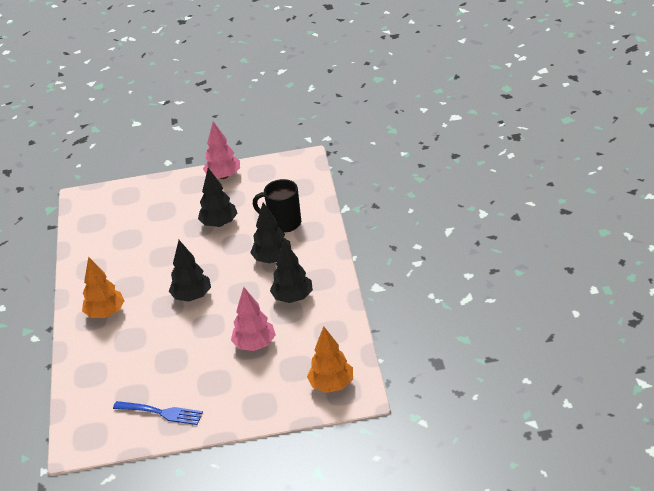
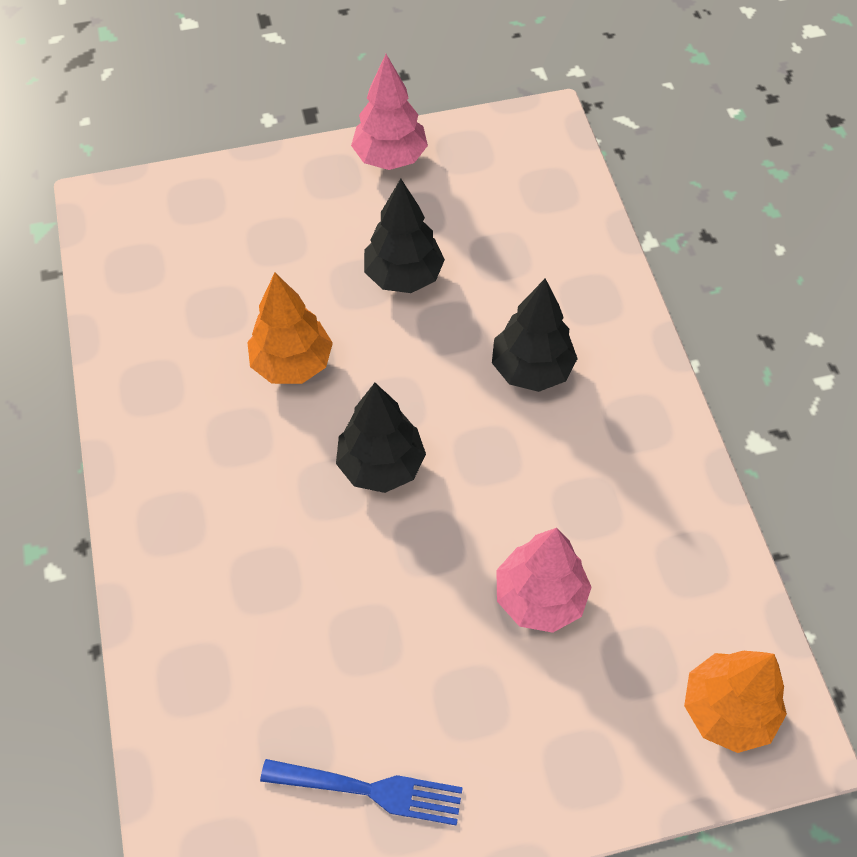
camera: 10 degrees left, 20 degrees up
orange tree [82,256,124,318] -> orange tree moved to [247,273,333,384]
black mug [253,179,301,233] -> none
black tree [270,241,313,303] -> none

